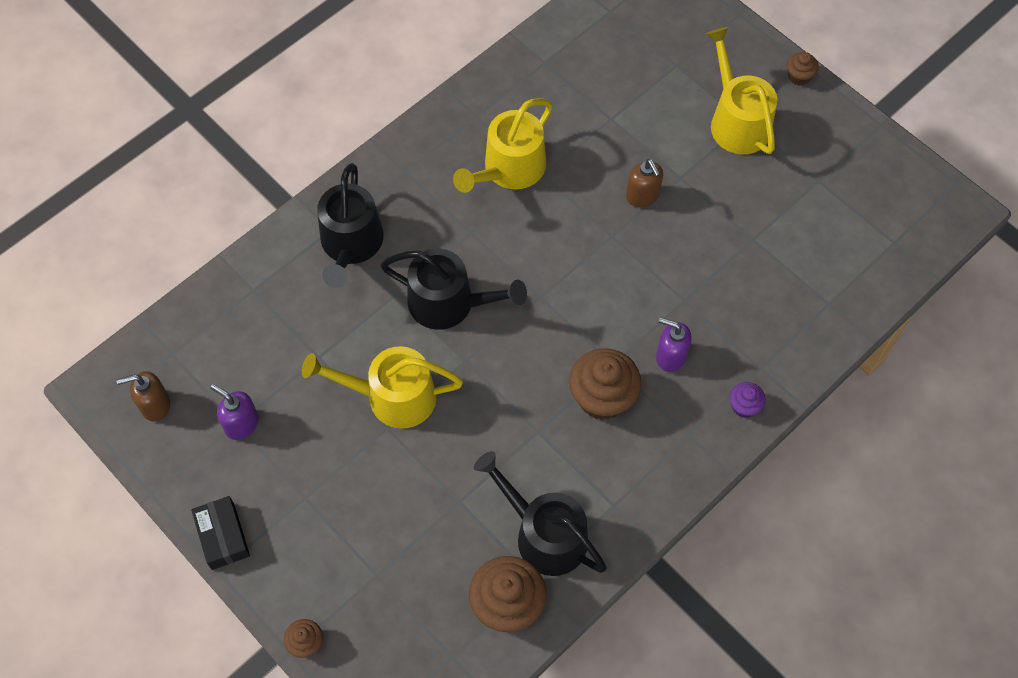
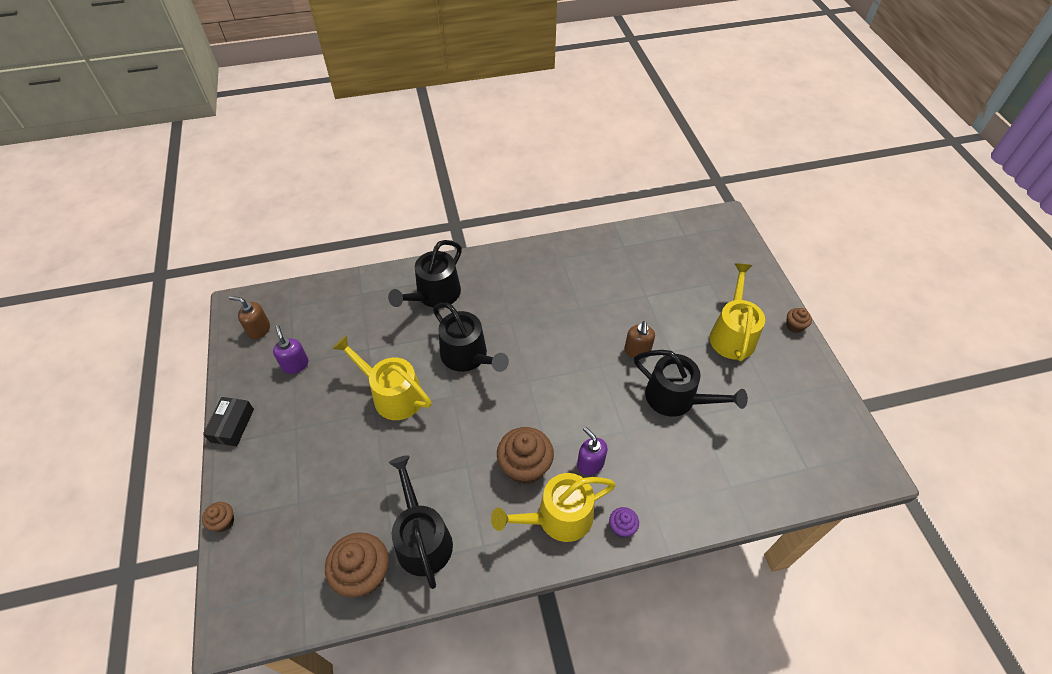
camera: 30 degrees right, 10 degrees down
yellow watering can [453,98,553,193] -> yellow watering can moved to [491,473,616,542]
none -> black watering can [634,350,748,417]

